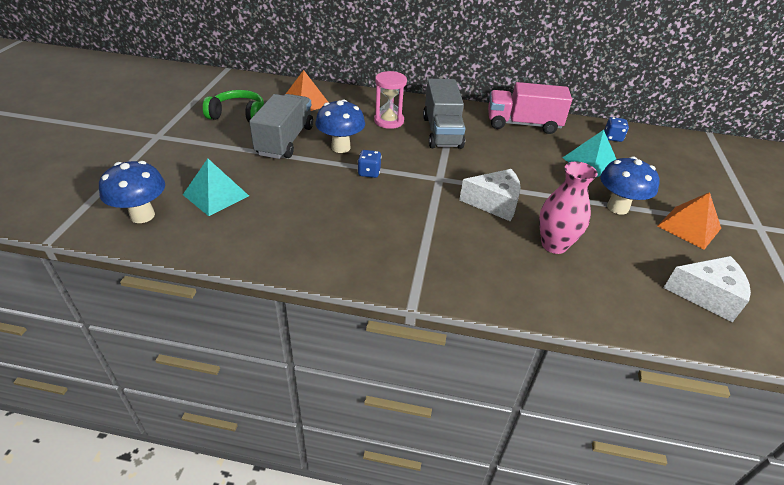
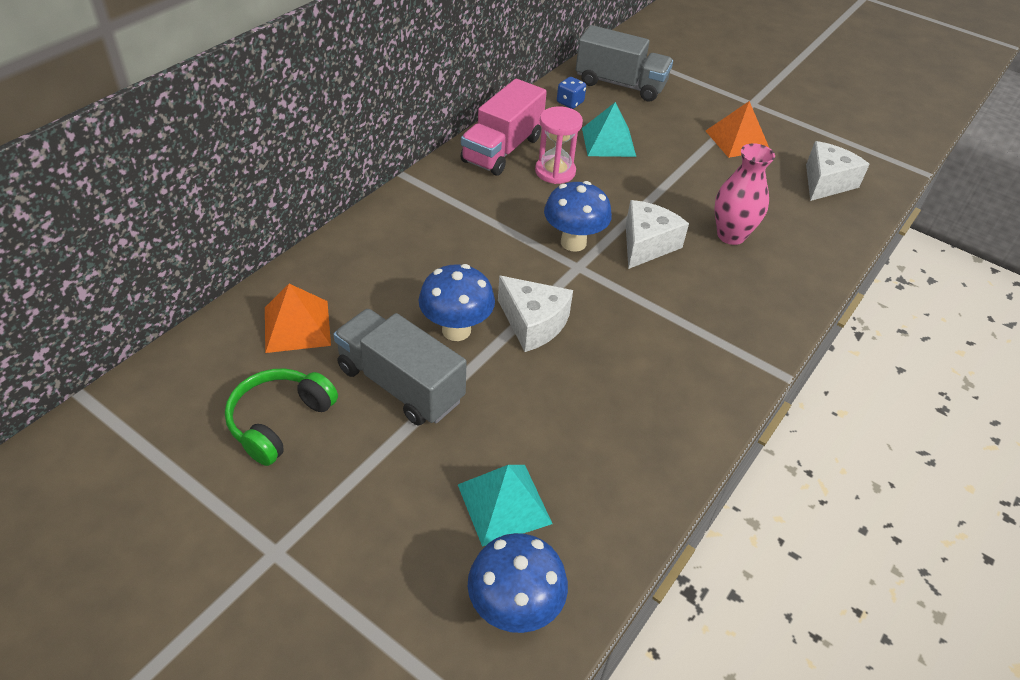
camera: 65 degrees left, 5 degrees up
blue dice [358,150,382,178] -> white cheese [498,275,573,352]
pink hourglass [374,71,407,129] -> pink hourglass moved to [535,106,583,184]
grey truck [423,79,466,149] -> grey truck moved to [576,25,673,102]
blue mushroom [600,156,660,215] -> blue mushroom moved to [544,181,612,252]

